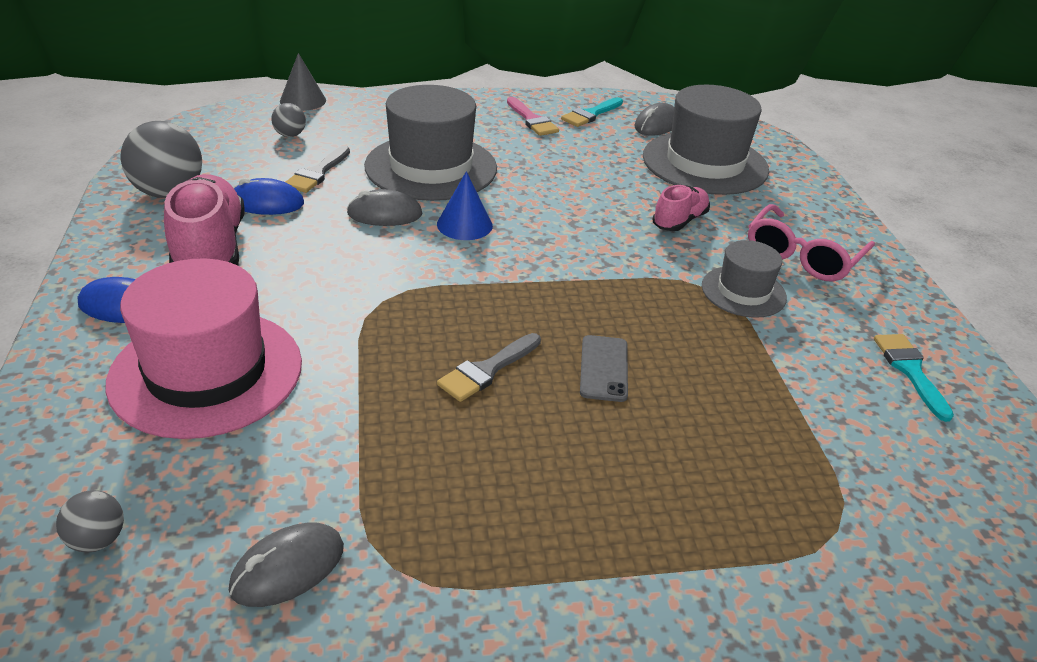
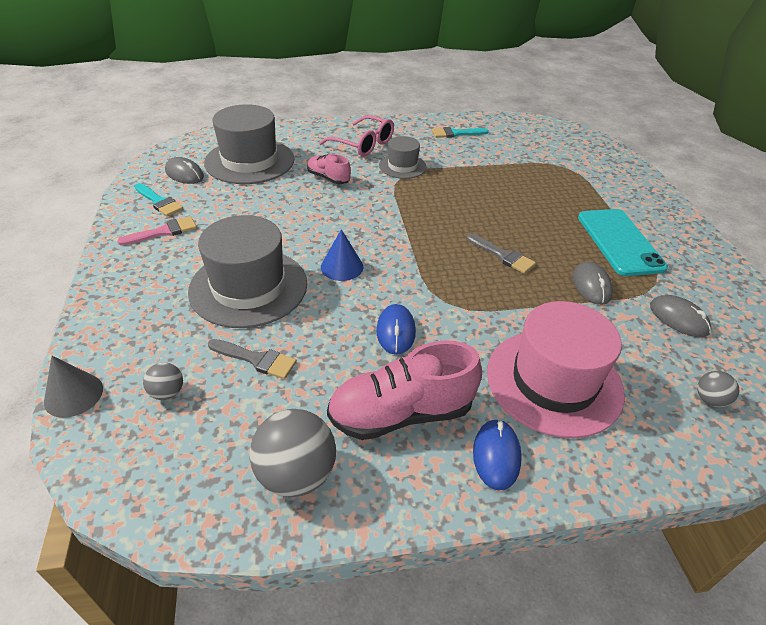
camera: 90 degrees left, 5 degrees up
blue mouse [233,178,304,215] -> blue mouse moved to [376,304,416,355]
grey mouse [347,189,422,226] -> grey mouse moved to [572,262,613,305]
grey phone [580,335,628,402] -> none
none -> turquoise phone [578,209,668,276]

